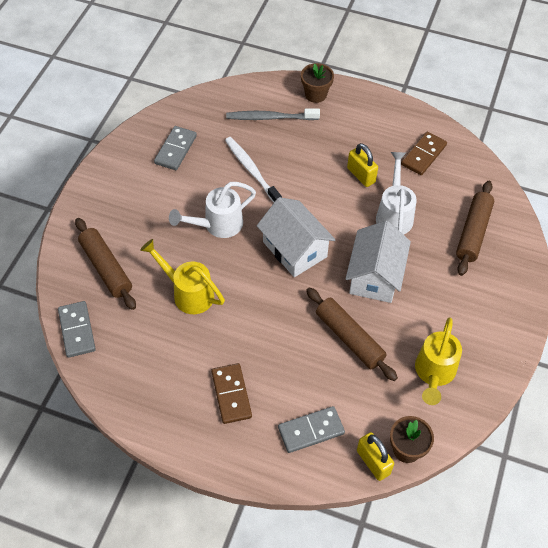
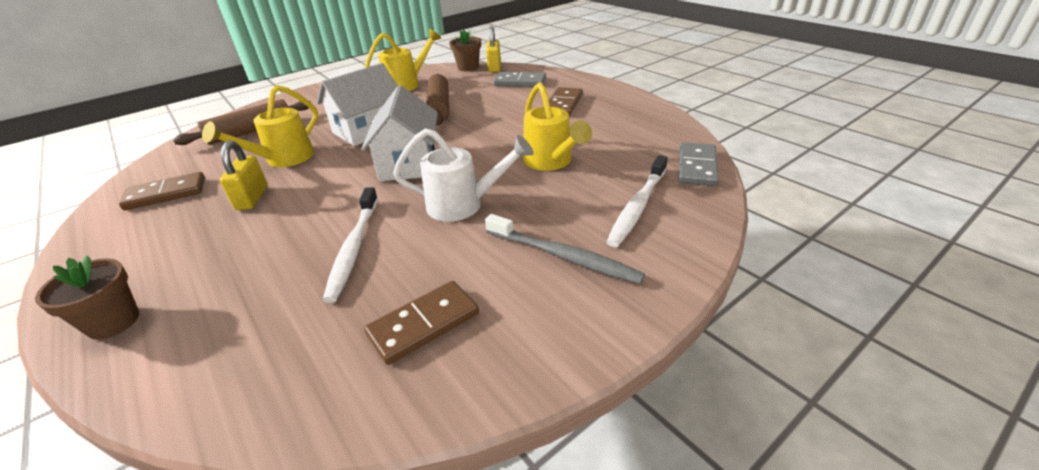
camera: 145 degrees left, 20 degrees down
brown rolling pin [75,218,136,310] -> white toothbrush [606,155,668,247]
grey domino [154,126,197,170] -> brown domino [364,281,479,365]
grey toothbrush [226,108,320,120] -> grey toothbrush moved to [485,214,645,284]
white watering can [376,152,417,235] -> yellow watering can [202,85,318,167]

